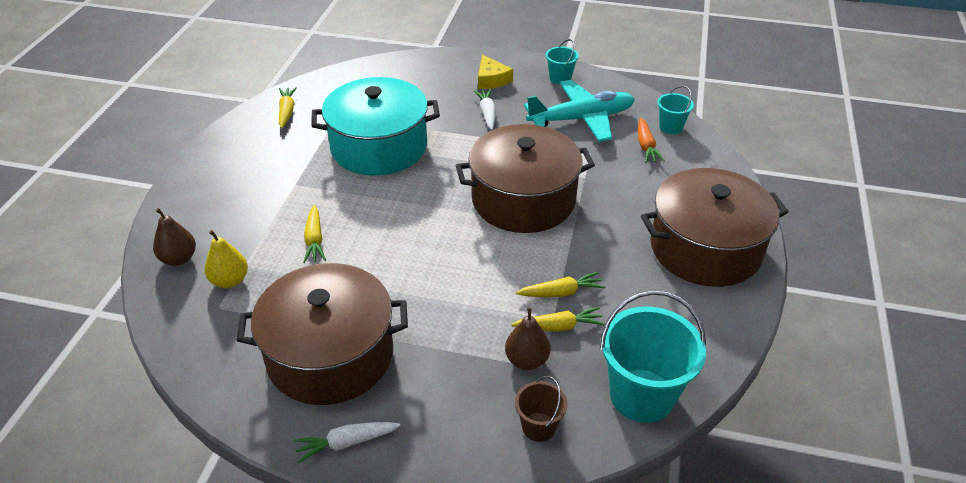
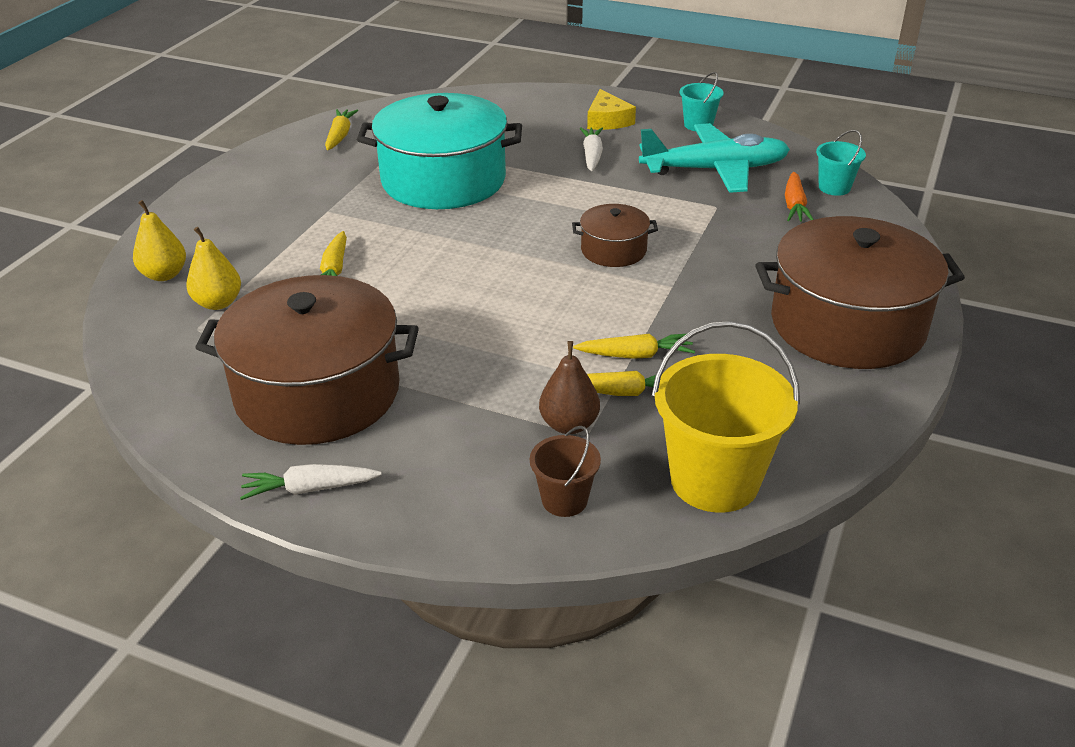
camera: 10 degrees right, 5 degrees down
brown pear [153,208,196,266] -> yellow pear [133,200,186,281]
brown pot [456,124,595,233] -> brown pot [572,204,658,267], size x0.48
turquoise bucket [600,290,706,423] -> yellow bucket [652,321,800,513]

